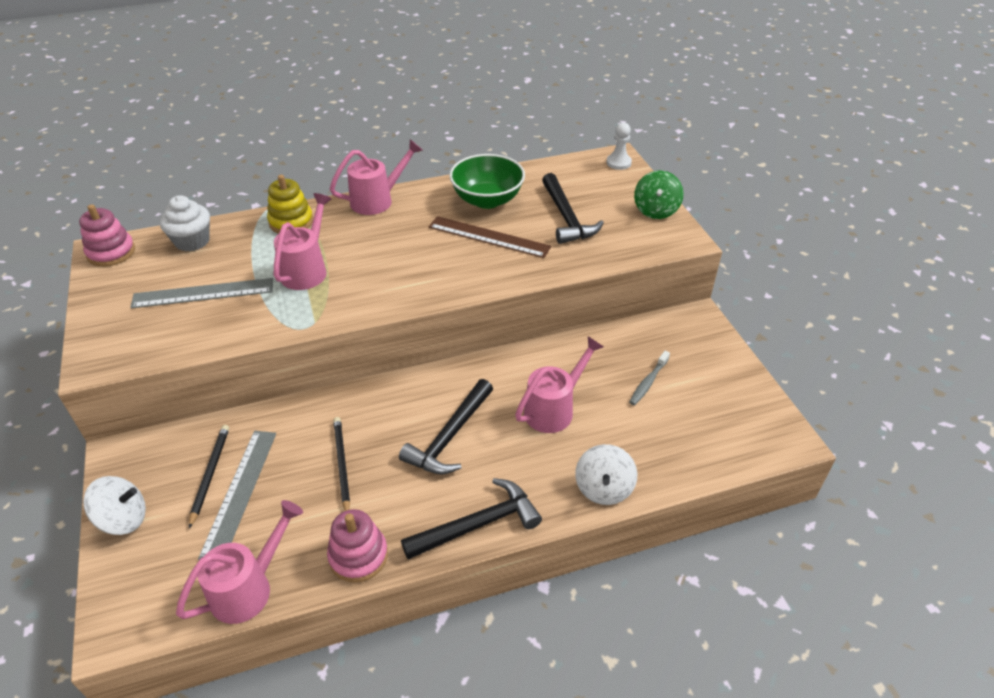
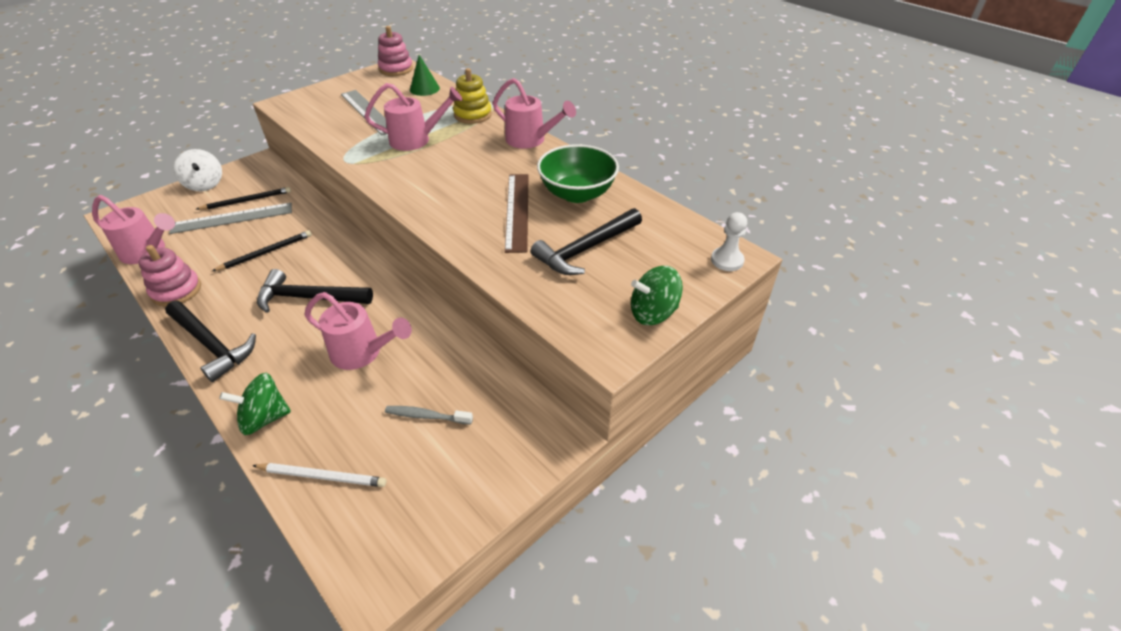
camera: 65 degrees right, 0 degrees up
white cupcake [160,195,210,252] -> green cone [410,55,440,96]
white spinning top [575,444,637,505] -> green spinning top [219,373,291,435]
none -> white pencil [252,463,386,487]

